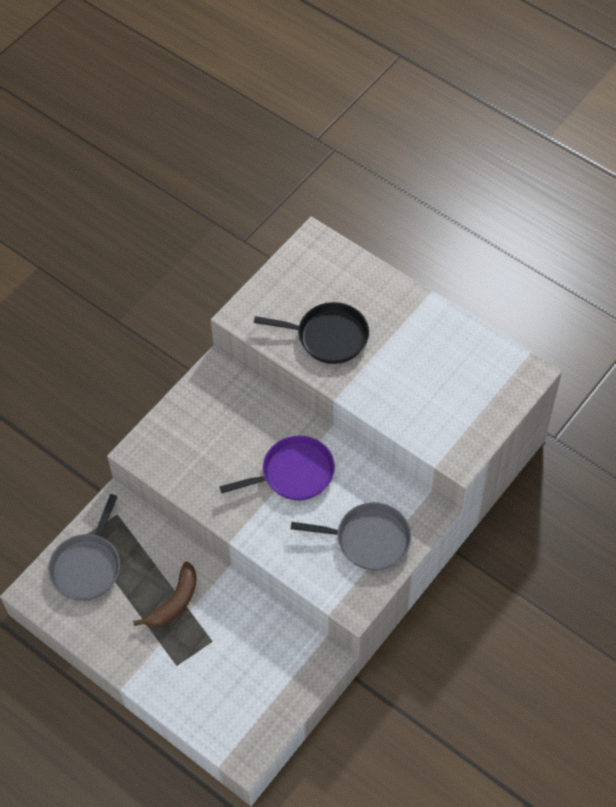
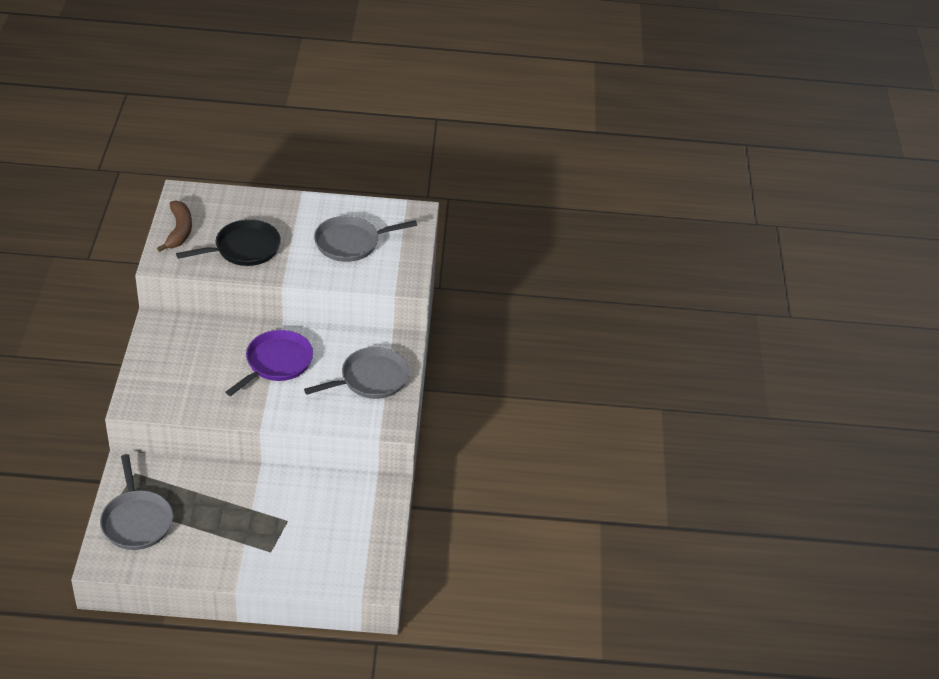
camera: 40 degrees left, 15 degrees down
brown banana [133,561,197,627] -> brown banana moved to [157,201,192,252]
none -> grey pan [314,216,417,262]

